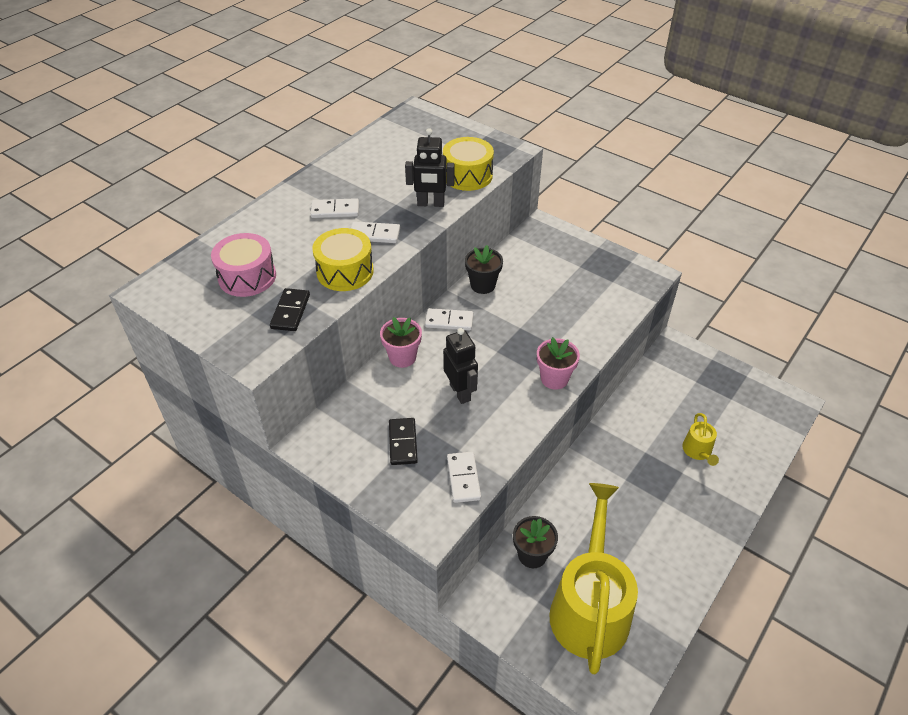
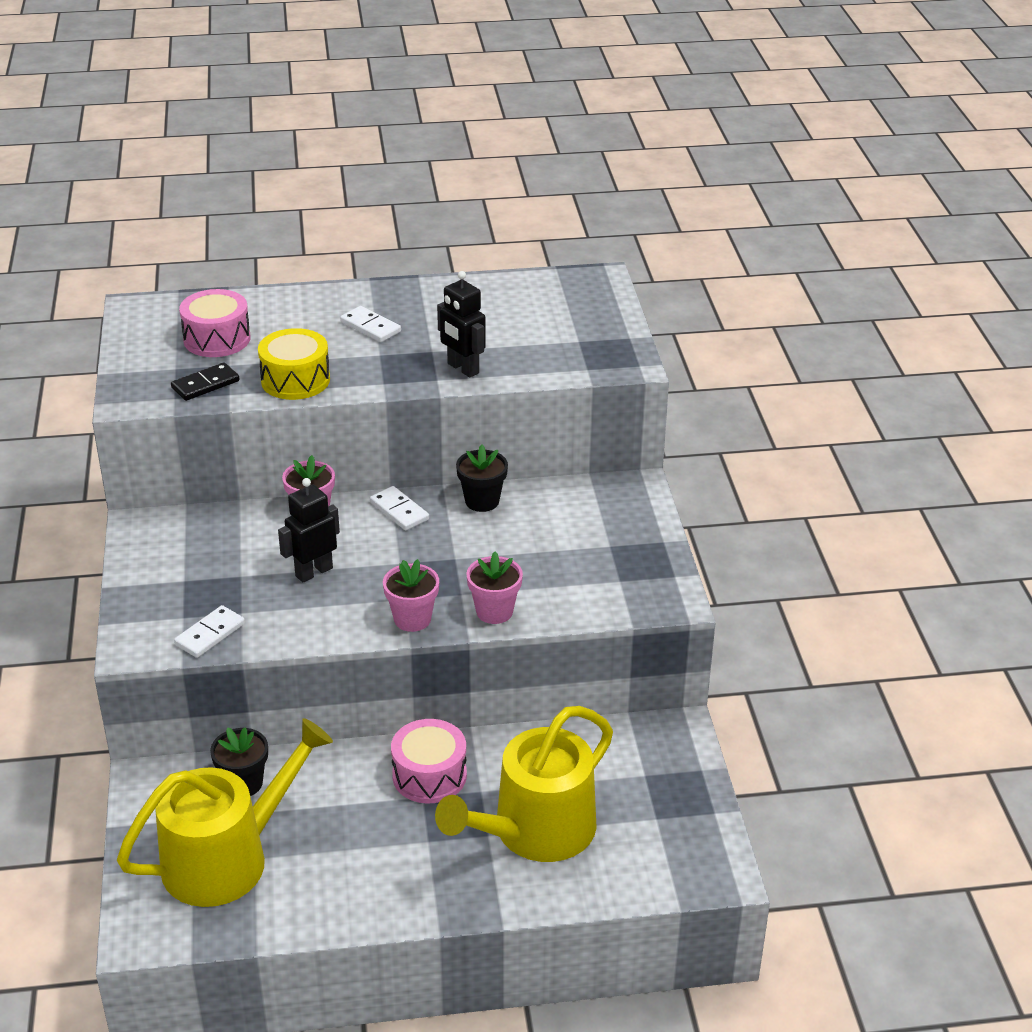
camera: 45 degrees right, 10 degrees down
white domino [351,221,400,243] -> none
black domino [389,418,418,465] -> none
yellow drum [443,137,494,191] -> none
black robot [443,328,478,404] -> black robot turned 150 degrees counterclockwise [278,478,340,583]
yellow watering can [682,413,719,466] -> yellow watering can [435,706,613,862], size x2.34
none -> pink drum [391,719,467,803]
none -> pink flower pot [467,551,523,624]

